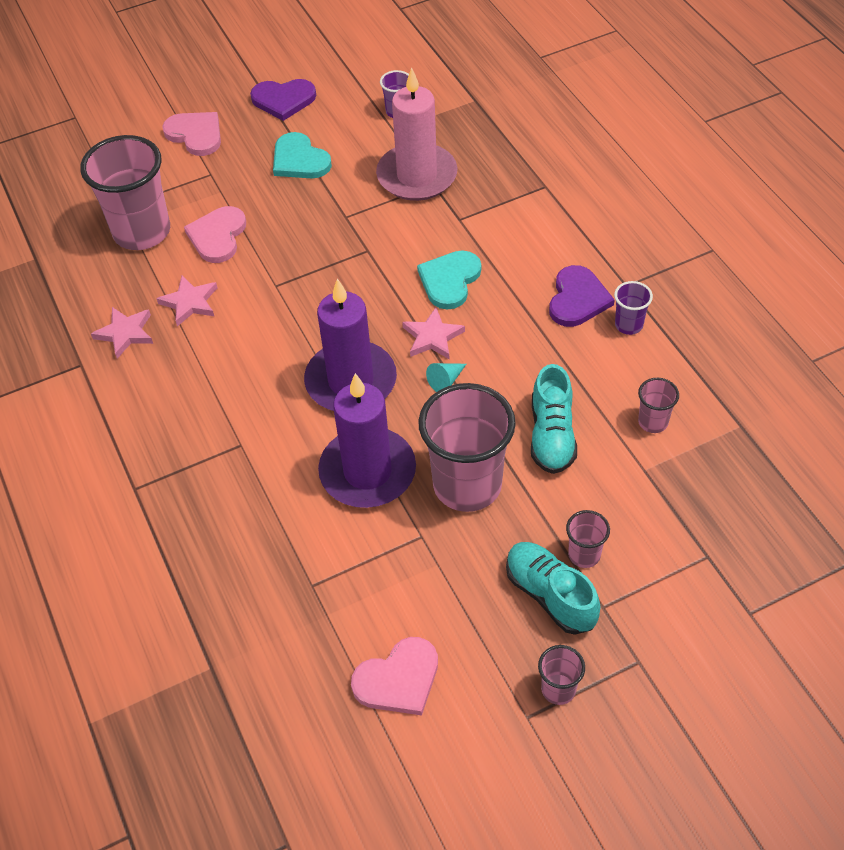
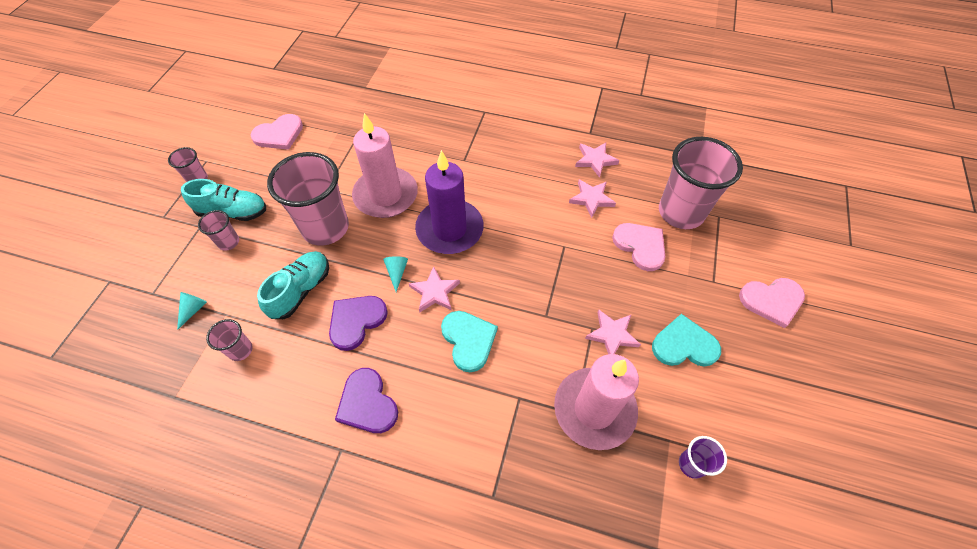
camera: 130 degrees right, 5 degrees up
purple heart [250,79,316,121] -> purple heart moved to [329,296,388,351]
purple candle [318,373,416,508] -> pink candle [352,113,418,218]
pink heart [351,637,438,715] -> pink heart turned 135 degrees counterclockwise [251,114,303,150]
turquoise shoe [531,364,577,474] -> turquoise shoe turned 75 degrees clockwise [257,251,329,319]
purple cup [614,281,653,335] -> none
none -> turquoise cone [177,292,207,330]
none -> pink star [585,310,641,354]

